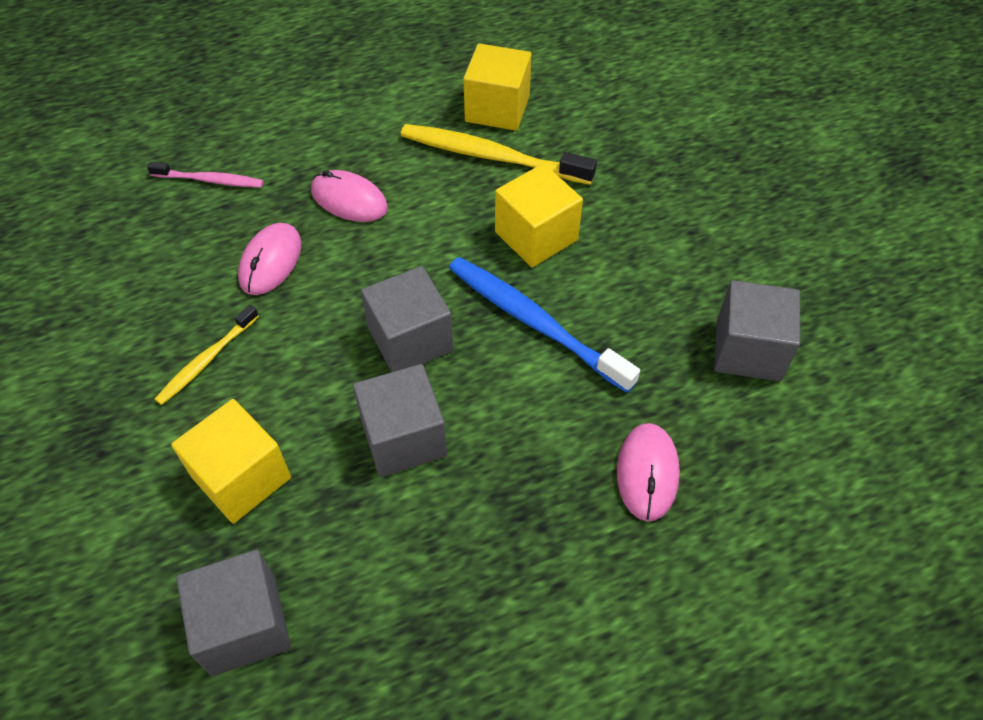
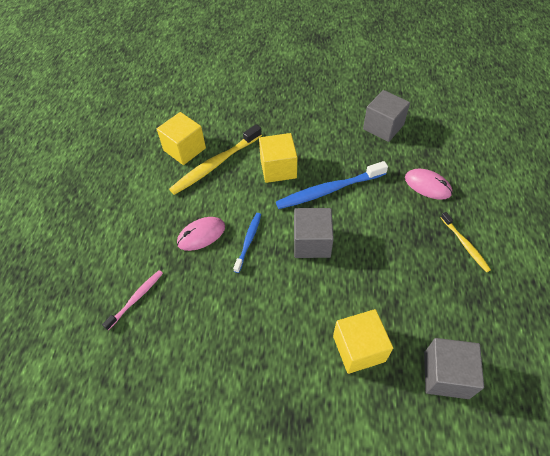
camera: 60 degrees left, 0 degrees up
yellow toothbrush [155,305,259,405] -> yellow toothbrush moved to [440,212,491,272]
pink mouse [238,223,301,295] -> none
grey cube [353,364,447,477] -> none
none -> blue toothbrush [233,213,261,273]

